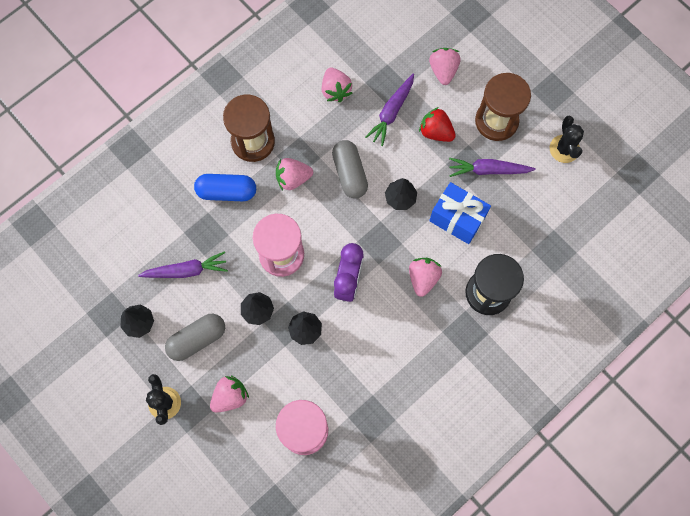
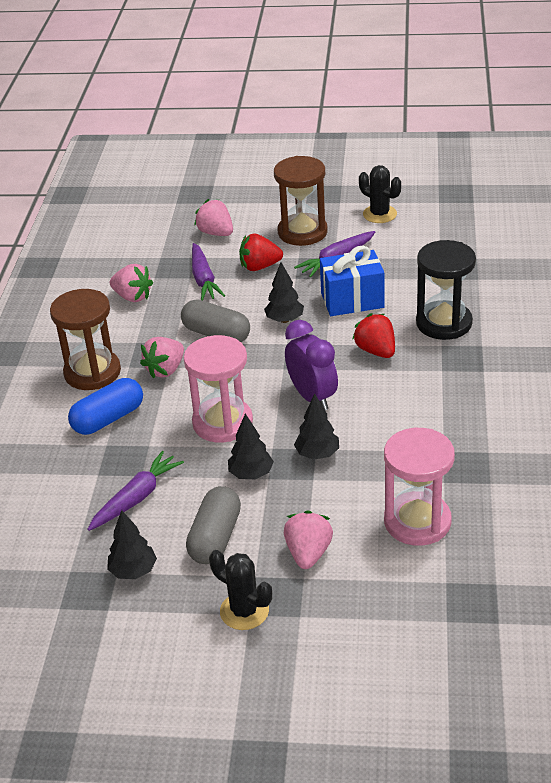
camera: 40 degrees left, 35 degrees down
pink strawberry [409,258,442,297] -> red strawberry [352,313,395,358]

